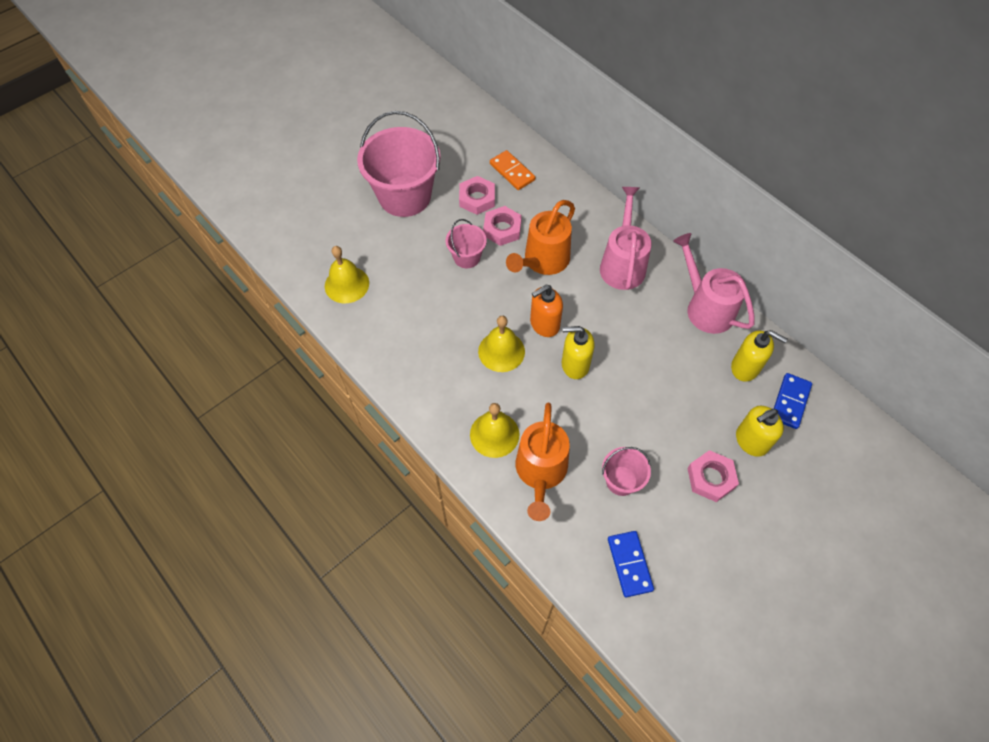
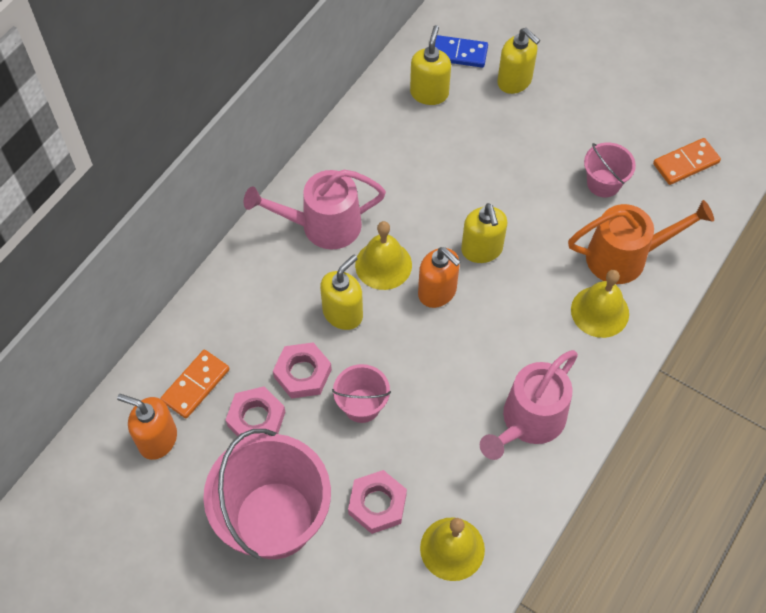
camera: 105 degrees left, 0 degrees up
yellow bell [478,316,525,372] -> yellow bell moved to [355,221,412,290]
orange watering can [506,200,575,275] -> yellow soap dispenser [320,255,363,330]
blue domino [608,531,654,597] -> orange domino [653,138,721,185]
pink watering can [673,233,755,334] -> pink watering can moved to [480,350,578,460]
pink nut [687,450,739,502] -> pink nut moved to [348,470,407,534]
none -> orange soap dispenser [117,394,177,460]

